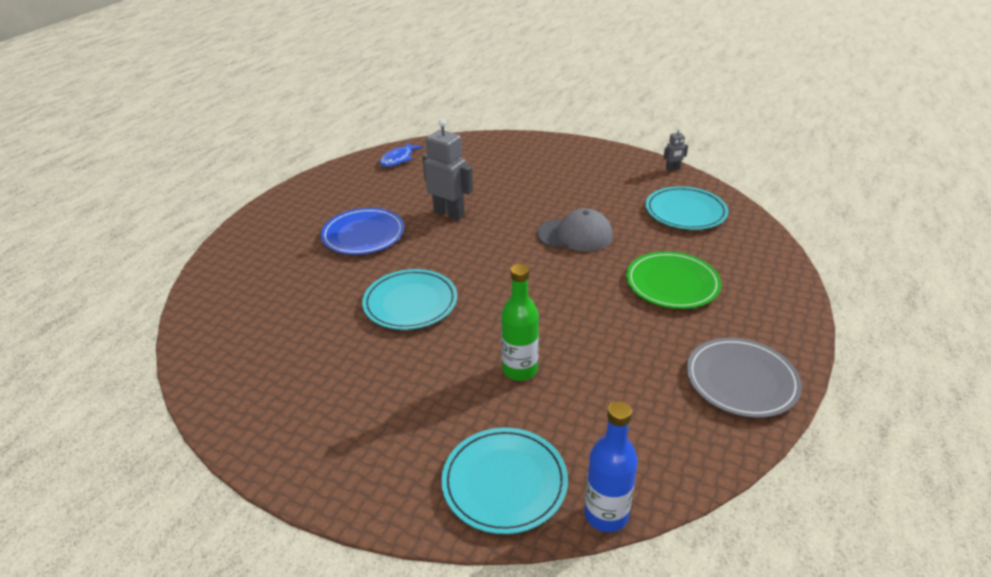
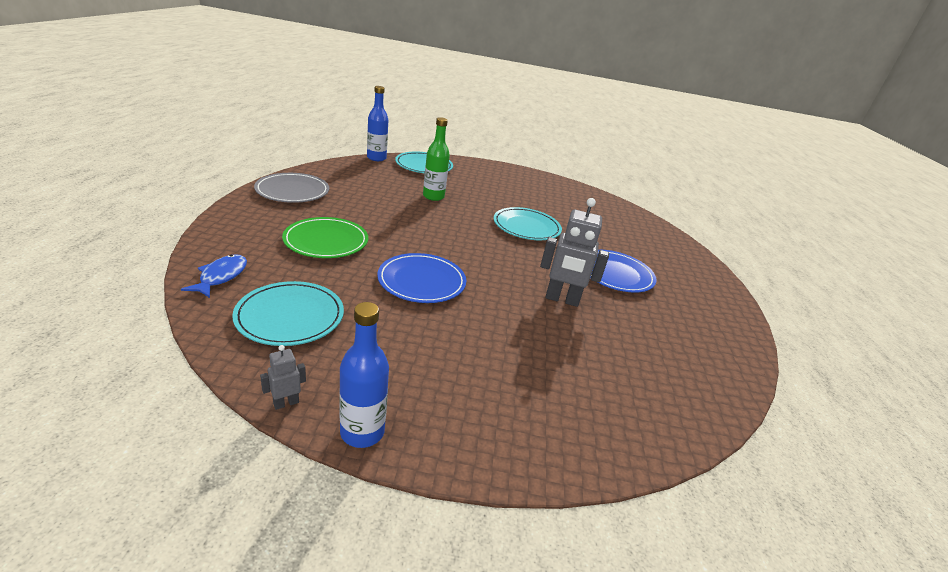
camera: 155 degrees right, 5 degrees down
blue fish [380,142,423,167] -> blue fish moved to [181,254,247,298]
grey cap [537,208,613,251] -> blue plate [377,253,466,303]
none -> blue bottle [339,302,389,448]

